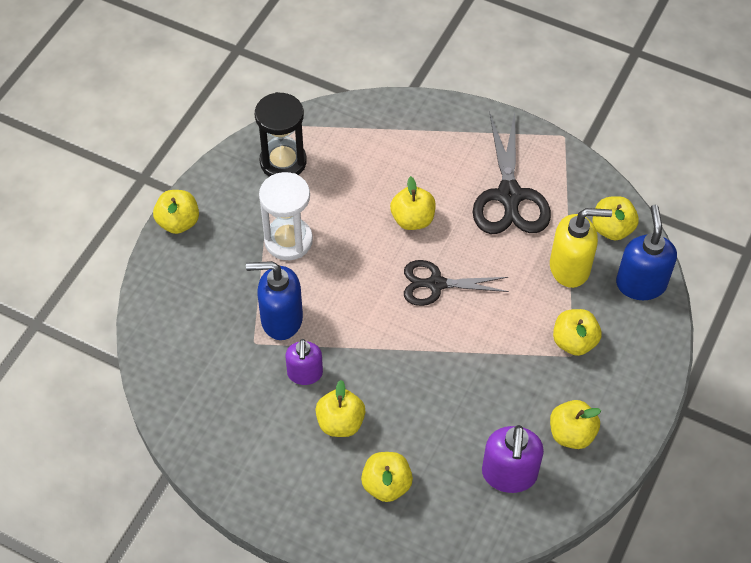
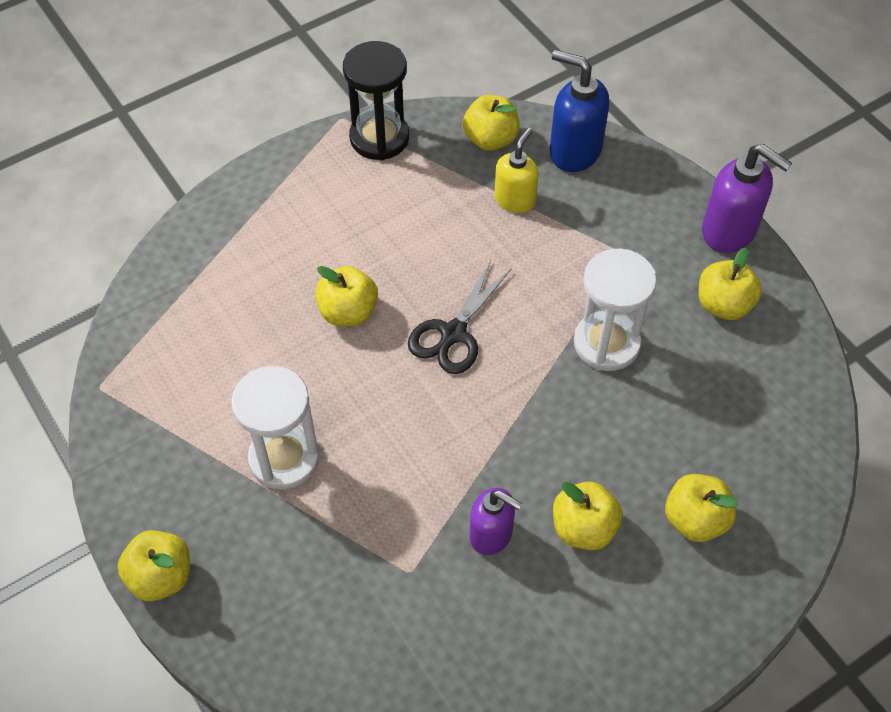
camera: 60 degrees left, 0 degrees up
blue soap dispenser [246,261,303,340] -> none
black hourglass [255,92,307,177] -> black hourglass moved to [343,41,409,160]
black scissors [473,113,551,234] -> none
purple soap dispenser [482,425,544,493] -> purple soap dispenser moved to [702,144,792,253]
yellow soap dispenser [550,208,612,288] -> yellow soap dispenser [494,128,539,213], size x0.67
yellow apple [553,309,602,356] -> none
none -> white hourglass [574,249,657,371]

